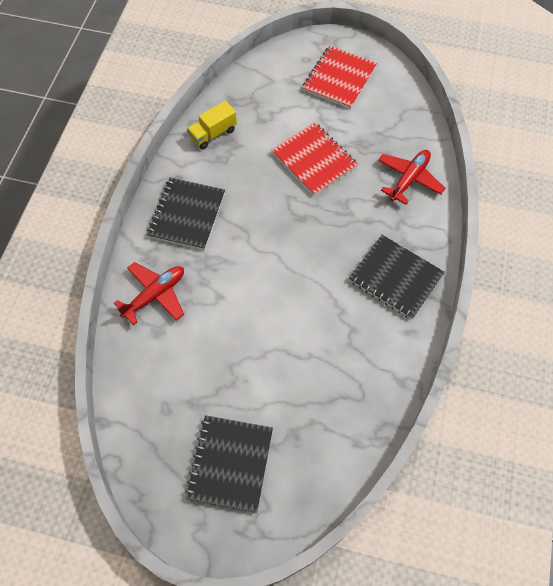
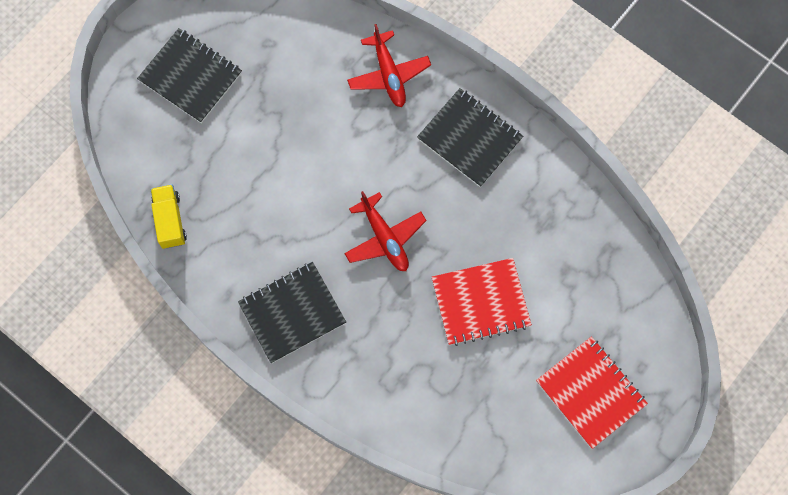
camera: 115 degrees right, 10 degrees up
yellow truck [187,101,237,149] -> yellow truck moved to [151,184,187,249]
red plane [378,150,446,205] -> red plane moved to [344,191,427,271]

